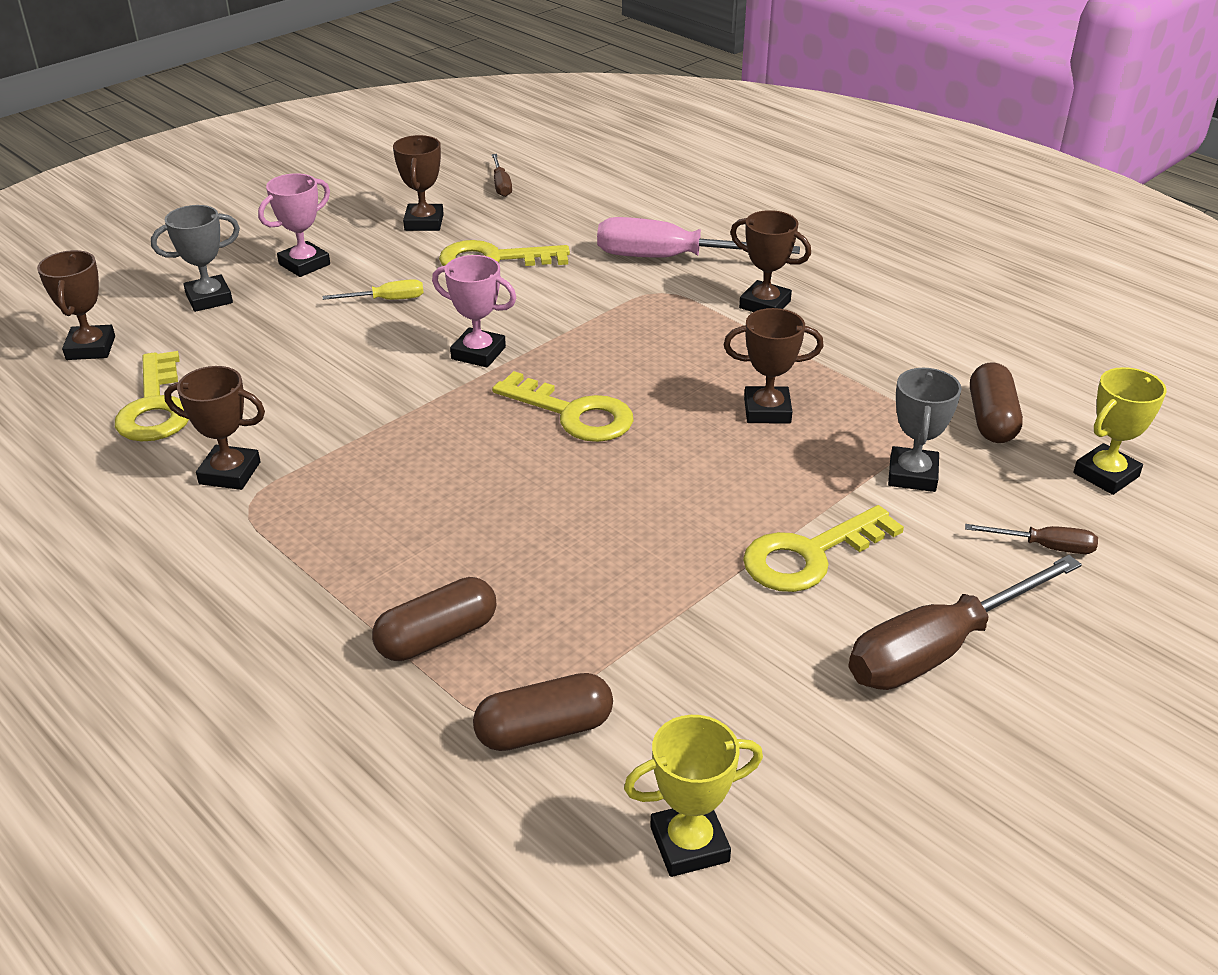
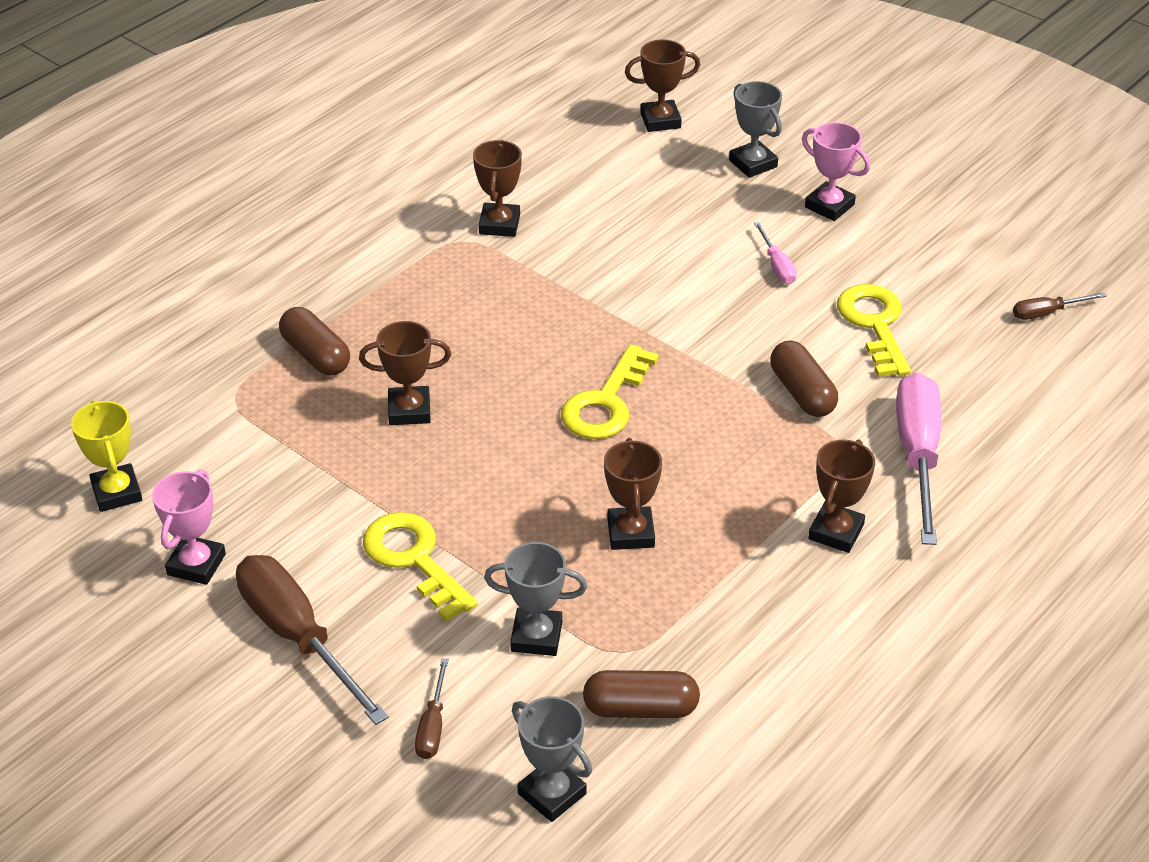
camera: 85 degrees right, 5 degrees up
yellow key [115,351,189,442] -> none
yellow screwdriver [323,279,424,300] -> pink screwdriver [754,222,797,284]
brown trophy [393,135,444,231] -> brown trophy moved to [359,321,451,425]
pink trophy [432,255,517,368] -> pink trophy moved to [152,469,226,585]
brown capsule [473,673,613,751] -> brown capsule moved to [770,340,838,417]
yellow trophy [1073,367,1166,495] -> grey trophy [512,696,592,822]

